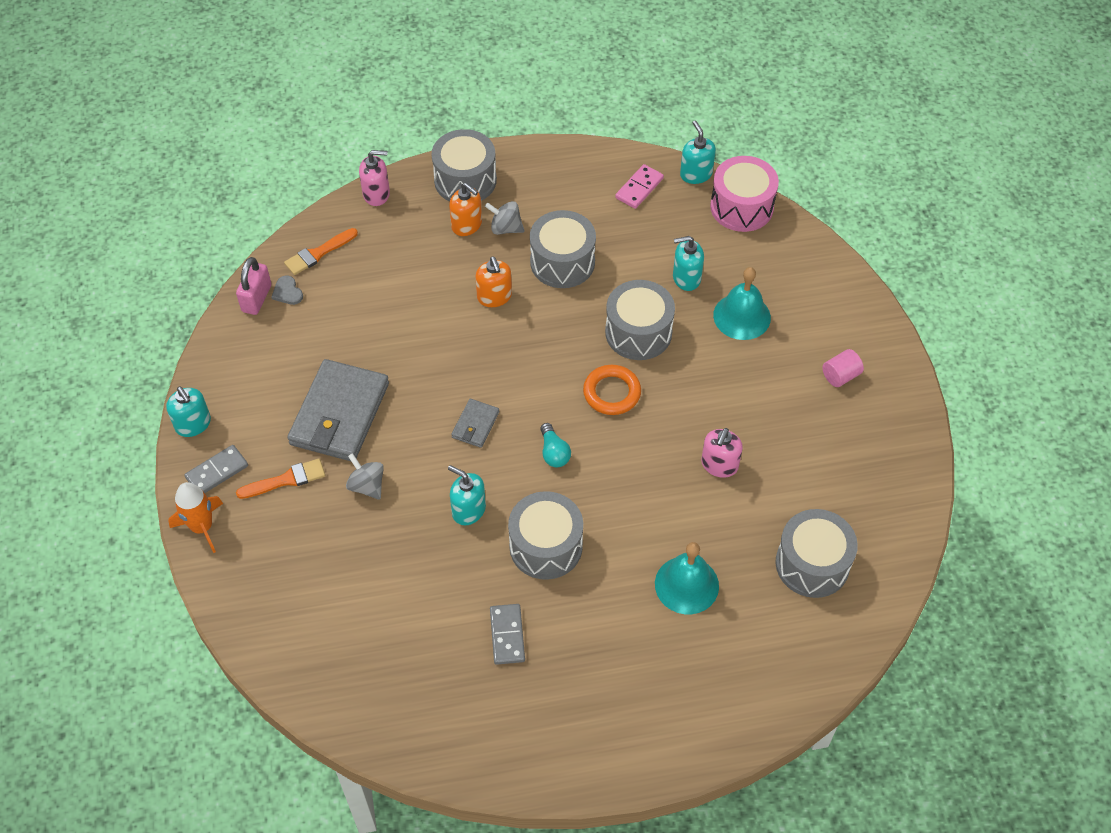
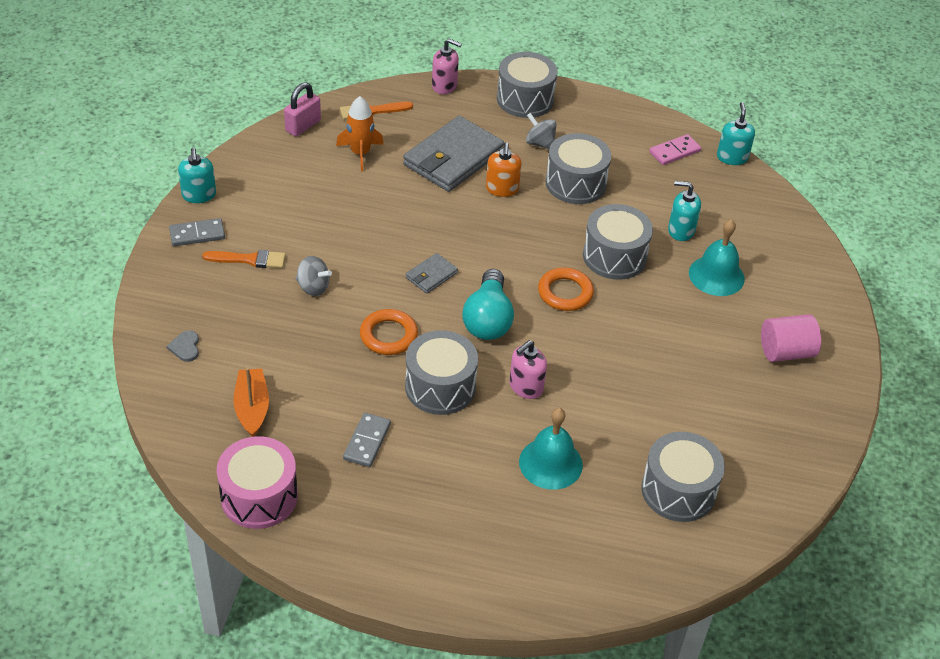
camera: 20 degrees right, 10 degrees down
orange rocket [168,482,223,553] -> orange rocket moved to [336,96,384,171]
grey heart [271,276,303,305] -> grey heart moved to [167,330,199,362]
grey wallet [287,359,389,461] -> grey wallet moved to [403,116,504,192]
grey spinning top [346,453,384,500] -> grey spinning top turned 135 degrees clockwise [296,256,332,296]
turquoise soap dispenser [448,465,486,525] -> orange ring [360,309,418,355]
orange soap dispenser [449,183,482,236] -> none
turquoise light bulb [540,423,571,467] -> turquoise light bulb [462,269,514,340], size x1.85
pink soap dispenser [701,428,743,478] -> pink soap dispenser moved to [509,340,547,399]
pink drum [710,156,779,232] -> pink drum moved to [216,436,298,529]
pink cylinder [822,349,864,387] -> pink cylinder [761,314,821,362], size x1.53
none -> orange boat [233,368,269,437]

